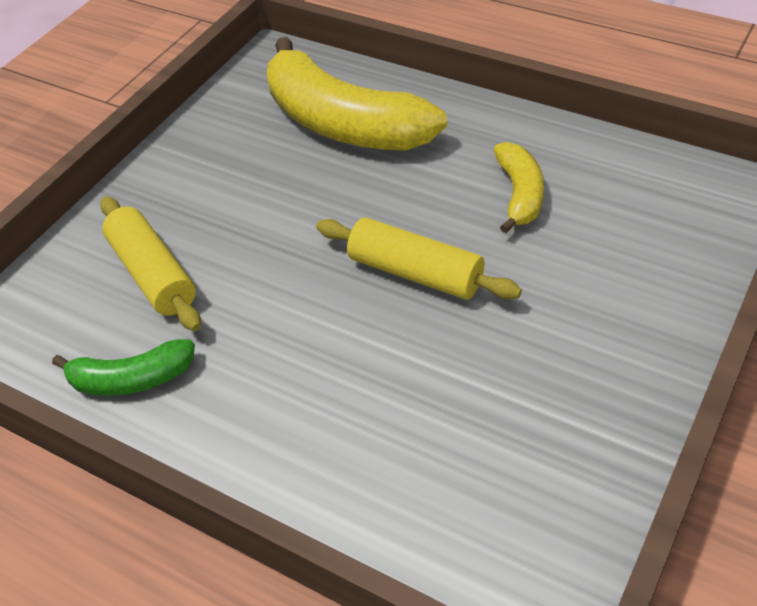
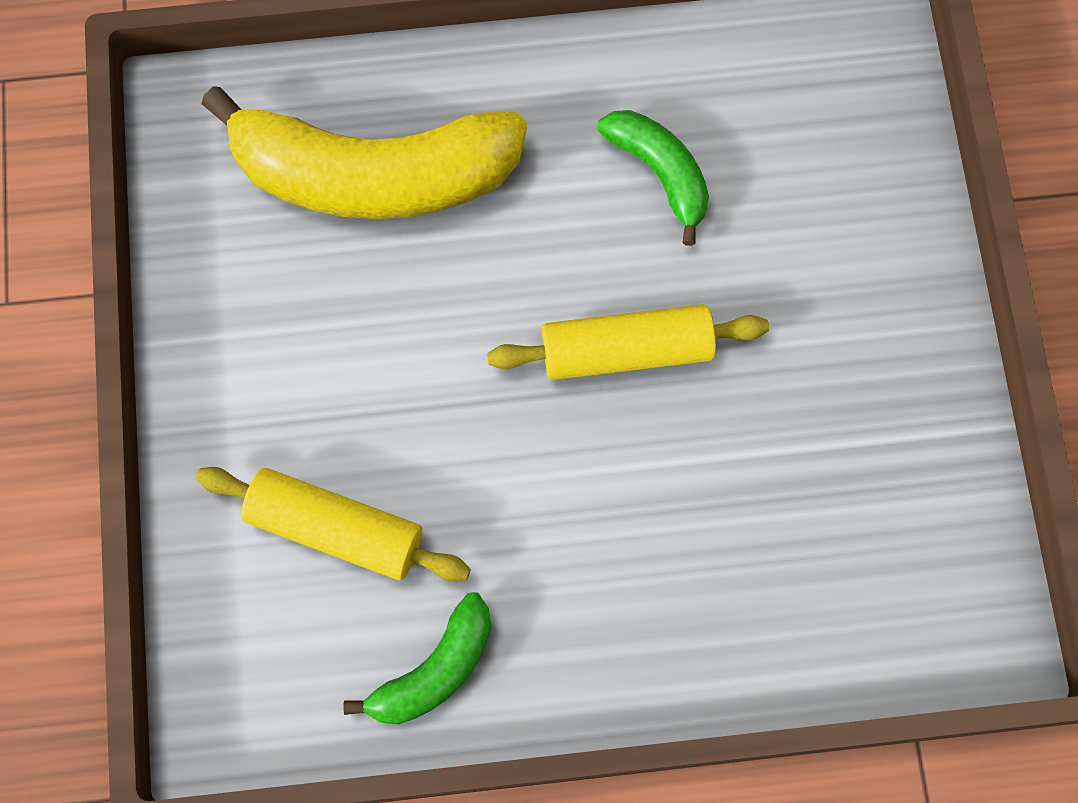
camera: 40 degrees left, 25 degrees up
yellow banana [494,142,544,233] -> green banana [597,110,709,246]

